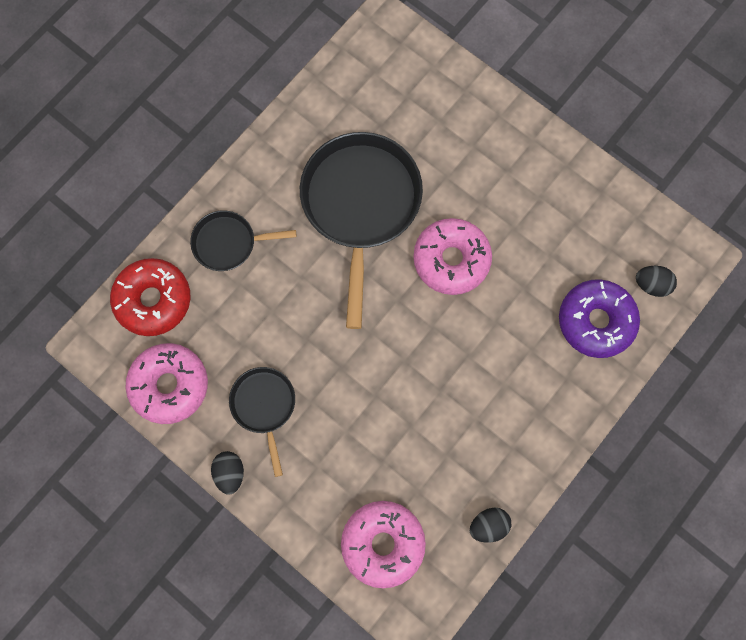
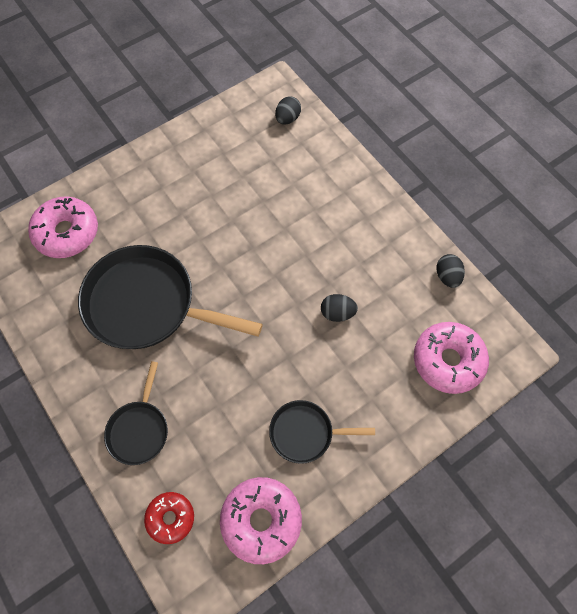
camera: 75 degrees left, 10 degrees down
red donut [110,258,190,336] -> red donut [144,492,194,544], size x0.61
black egg [211,451,244,495] -> black egg moved to [321,294,358,322]
pink donut [413,218,492,295] -> pink donut moved to [28,196,98,258]
purple donut [559,279,640,358] -> none

